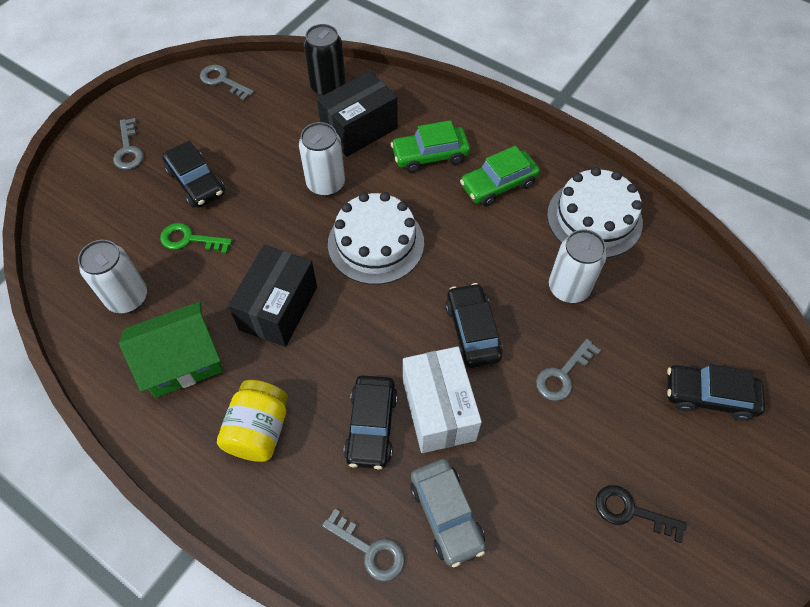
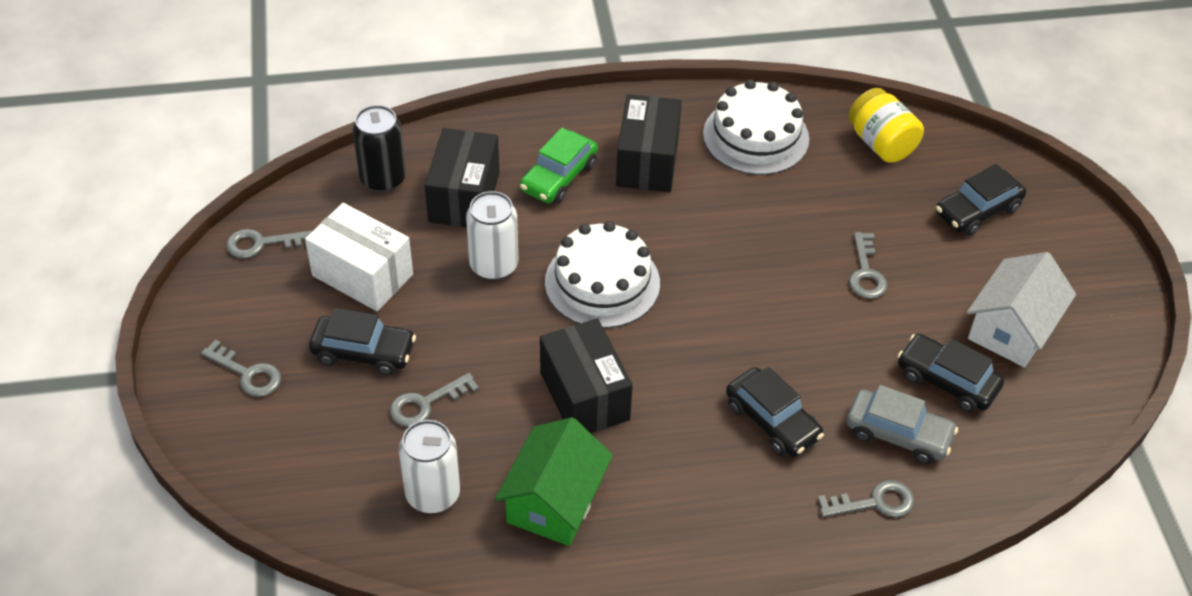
camera: 45 degrees left, 10 degrees down
green key [160,223,232,254] -> grey key [390,373,479,427]
yellow jar [217,380,288,462] -> yellow jar moved to [848,88,924,163]
white box [403,346,482,453] -> white box moved to [305,203,413,311]
black car [445,283,503,368] -> black car moved to [898,334,1004,413]
green car [460,146,540,206] -> black box [616,94,682,192]
white can [549,229,607,303] -> none
black key [596,485,686,543] -> white house [967,252,1076,368]

